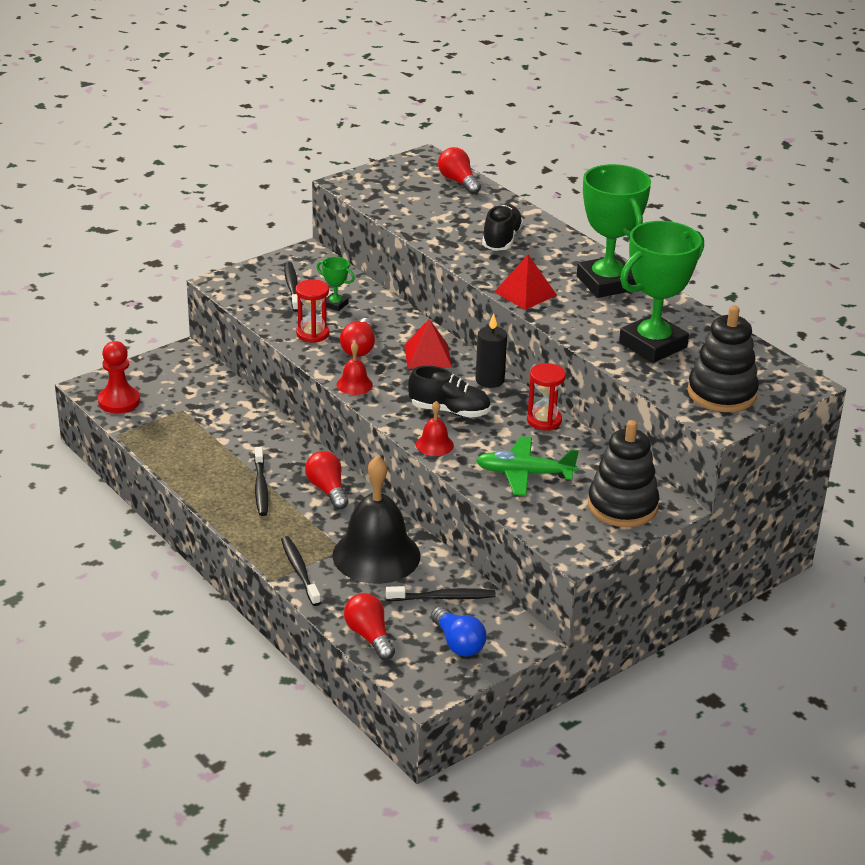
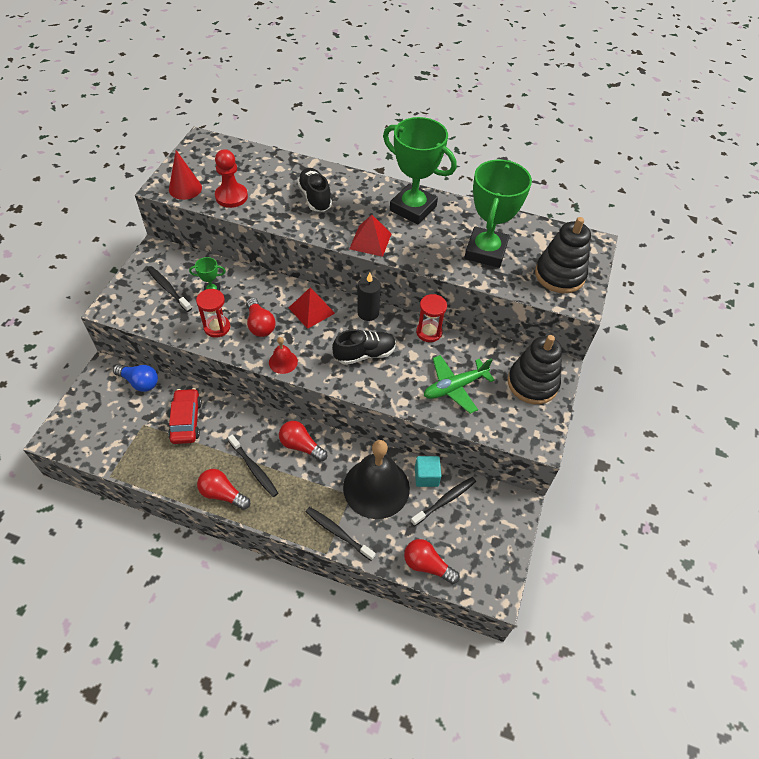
camera: 35 degrees left, 20 degrees up
red pawn [98,341,140,413] -> red pawn moved to [215,149,248,208]
red bell [416,401,454,456] -> none
blue light bulb [431,607,487,657] -> blue light bulb moved to [113,364,158,392]
red light bulb [438,147,481,194] -> red light bulb moved to [197,469,250,510]
none -> red car [168,388,202,444]
none -> red cone [169,150,202,200]
none -> turquoise cube [415,456,441,487]

